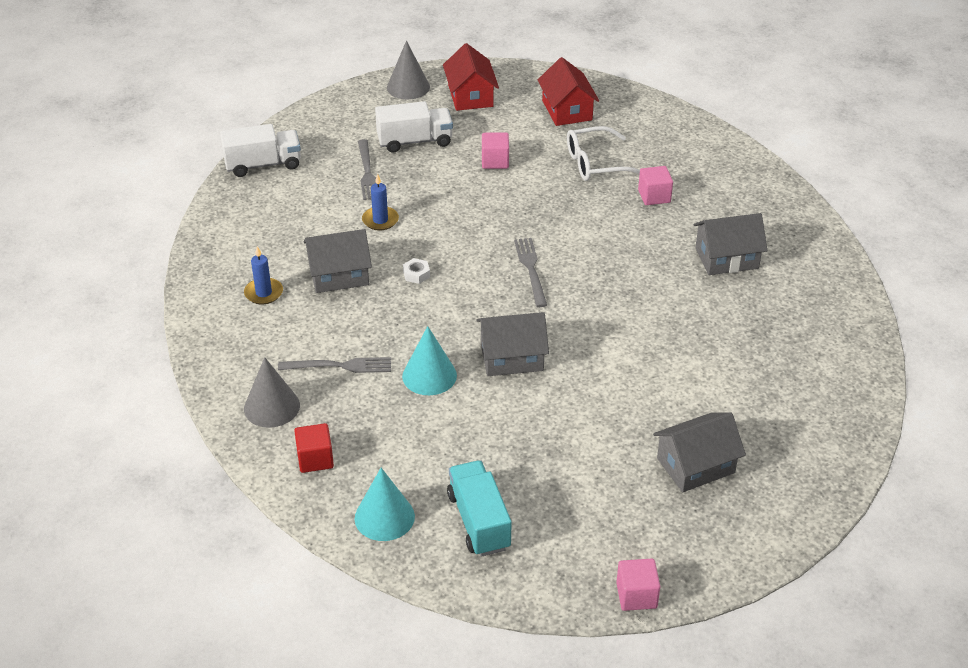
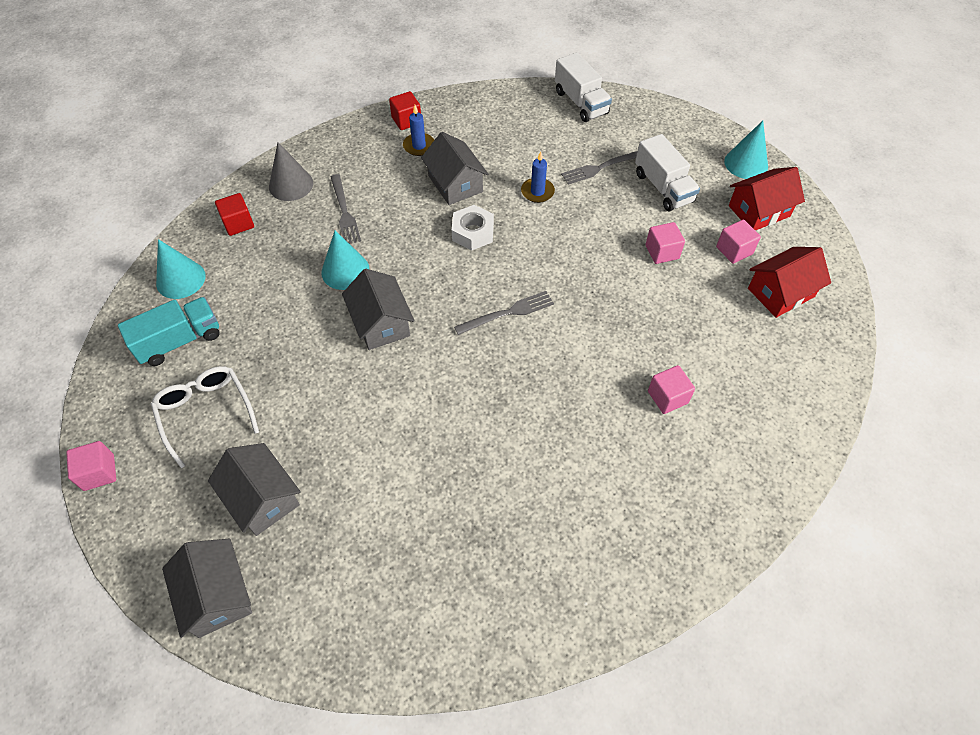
camera: 75 degrees right, 15 degrees up
grey cone [387,40,430,99] -> turquoise cone [724,121,768,179]
white nut [403,258,430,284] -> white nut [452,205,494,251], size x1.78
white glasses [567,126,640,181] -> white glasses moved to [151,366,259,468]
grey house [693,213,768,275] -> grey house moved to [162,539,252,638]
none -> red cube [389,91,421,130]
none -> pink cube [716,220,761,264]

